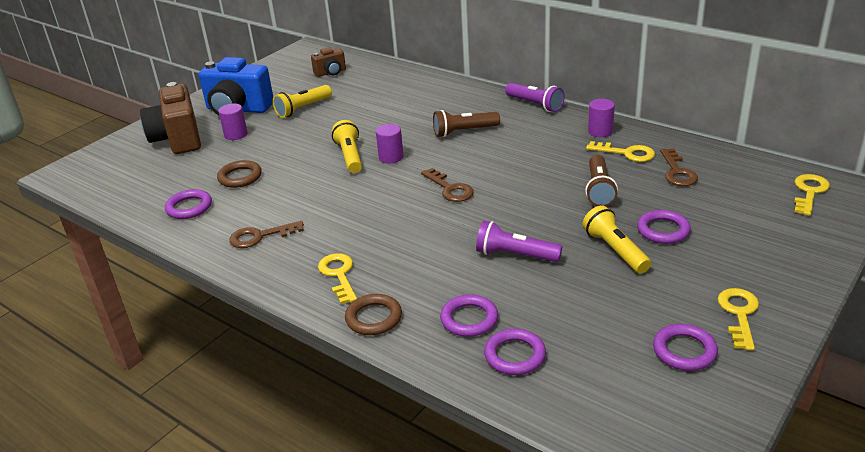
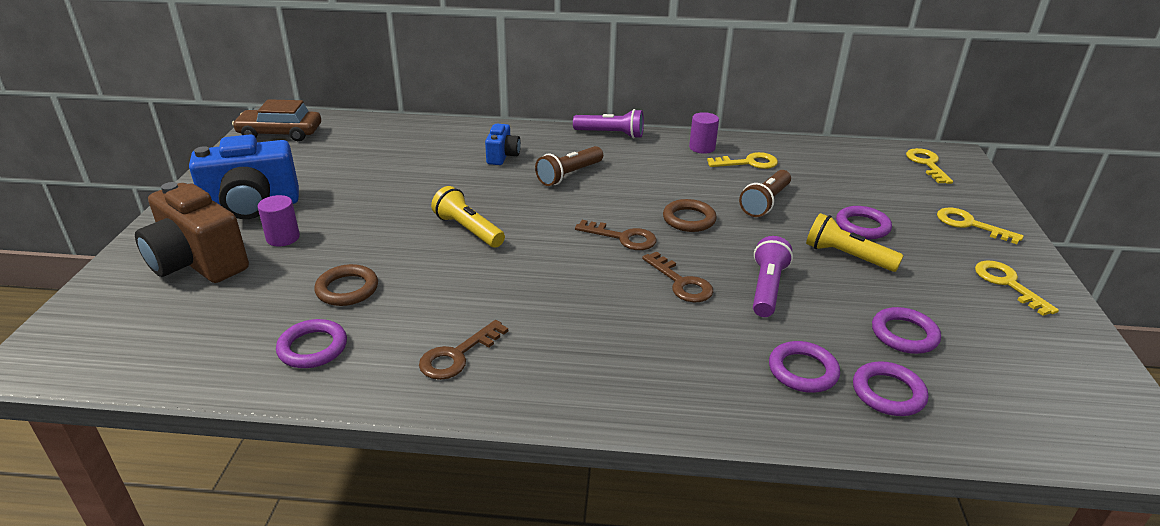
camera: 35 degrees left, 0 degrees up
yellow flashlight [273,85,332,118] -> none
brown camera [311,47,346,77] -> none
yellow key [318,253,357,304] -> yellow key moved to [937,208,1024,244]
brown ring [345,294,402,335] -> brown ring moved to [663,199,717,232]
purple cylinder [376,124,404,163] -> none
purple flashlight [476,221,562,262] -> purple flashlight turned 120 degrees clockwise [753,236,793,317]
brown flashlight [585,155,618,206] -> brown flashlight turned 60 degrees clockwise [739,170,791,217]
purple ring [653,324,718,371] -> purple ring moved to [872,307,941,354]
brown key [660,148,698,186] -> brown key moved to [642,251,713,302]
none -> brown car [232,99,321,141]
none -> blue camera [485,124,521,165]

